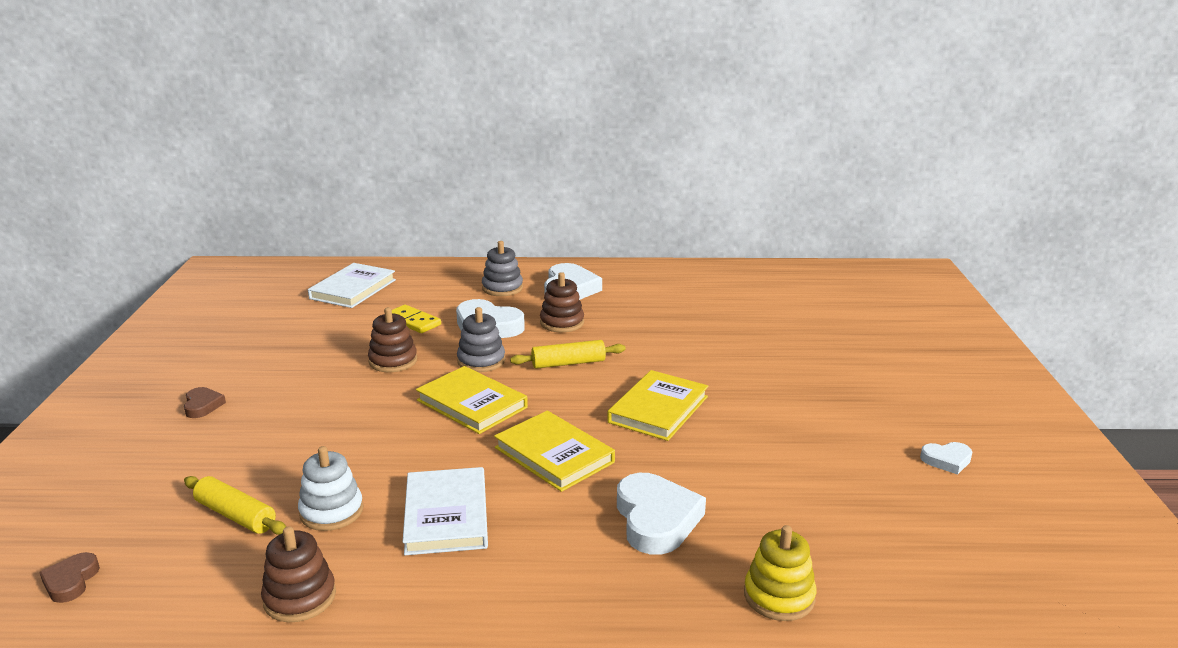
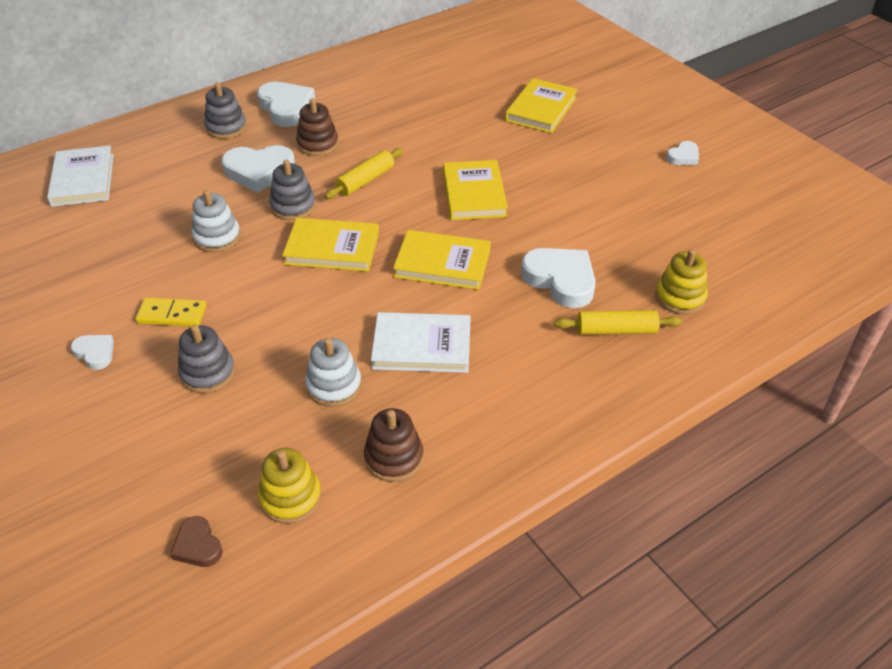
camera: 35 degrees left, 20 degrees up
brown heart [184,387,226,418] -> white heart [71,335,114,370]
yellow rolling pin [184,476,286,535] -> yellow rolling pin moved to [555,310,682,335]
brown stacking toy [368,307,417,372] -> white stacking toy [192,190,241,252]
yellow domino [392,305,441,333] -> yellow domino moved to [135,297,207,327]
white book [403,467,488,555] -> white book turned 45 degrees counterclockwise [371,312,471,373]
none -> grey stacking toy [178,325,235,393]
none -> yellow stacking toy [258,448,322,524]
none -> yellow book [505,78,578,133]

